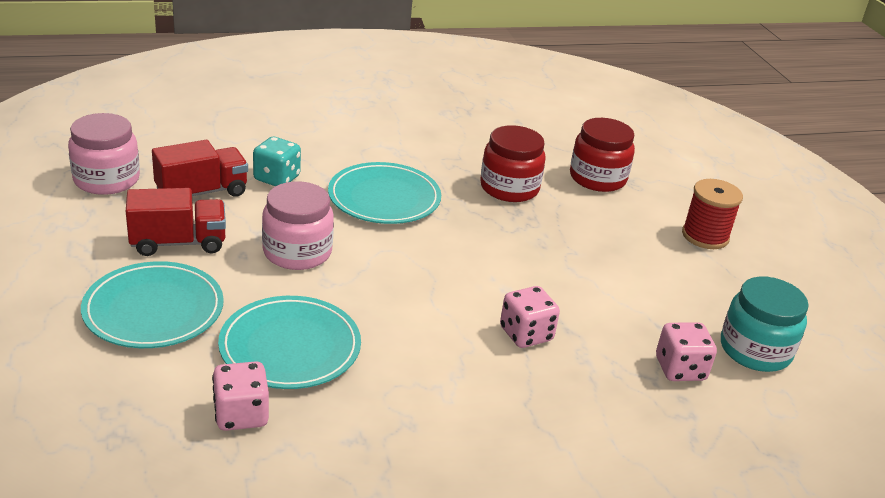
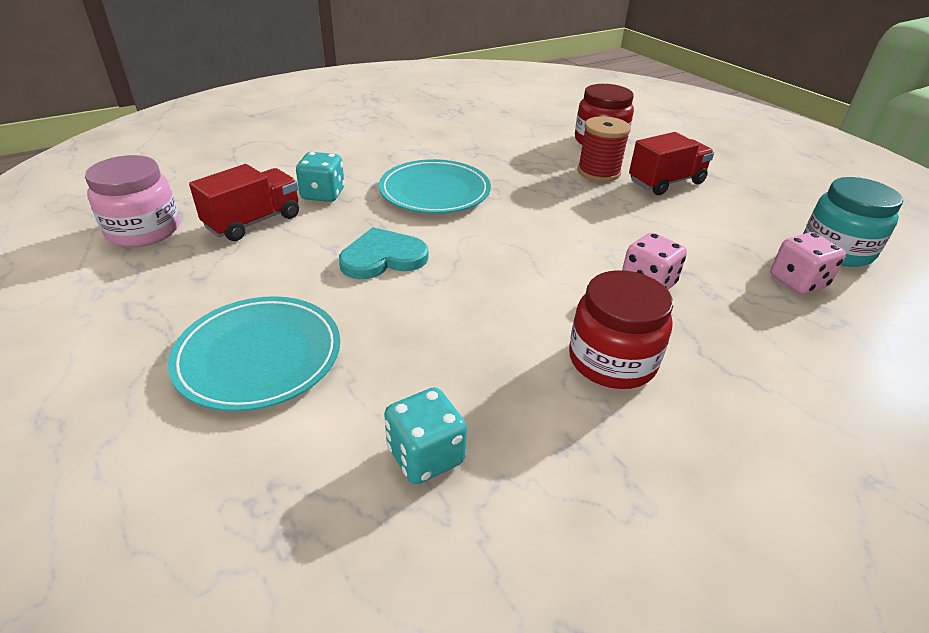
camera: 15 degrees left, 5 degrees up
red truck [126,188,226,256] -> red truck moved to [629,132,714,195]
pink dice [212,361,269,431] -> turquoise dice [384,387,467,484]
turquoise plate [218,296,361,389] -> none
pink jar [262,181,334,270] -> turquoise heart [339,227,429,279]
red jar [480,125,546,202] -> red jar moved to [569,270,673,389]
red spool [682,179,743,249] -> red spool moved to [577,116,631,182]

